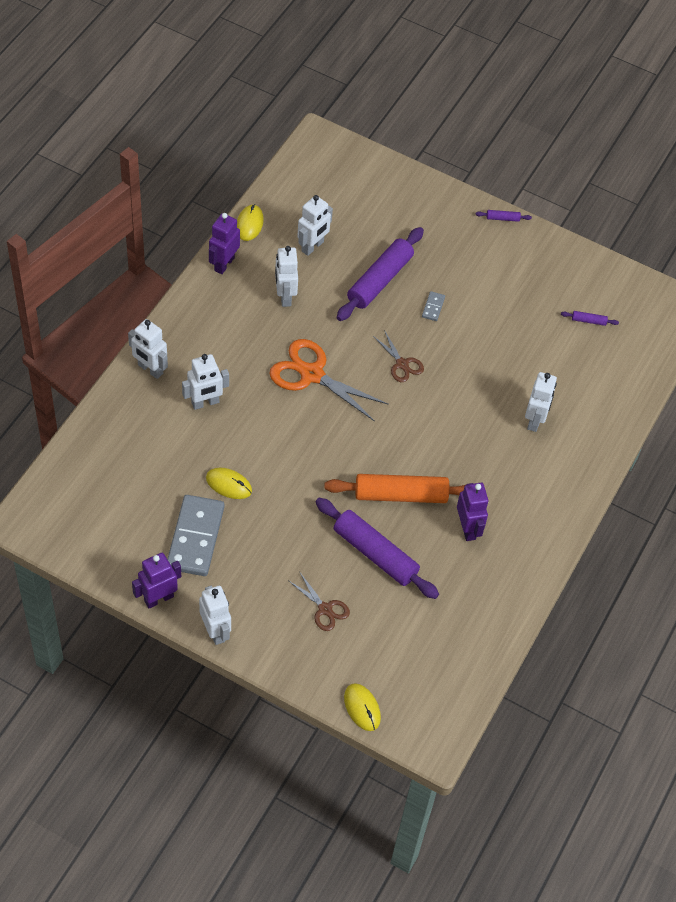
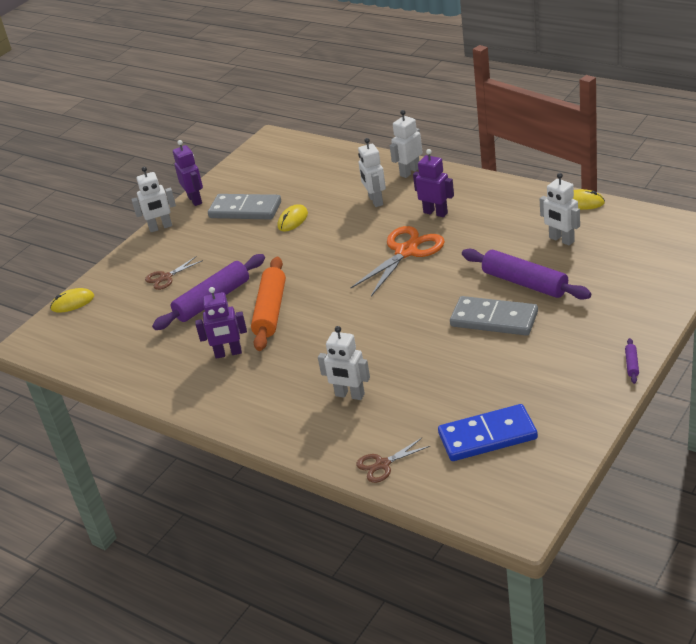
camera: 105 degrees right, 20 degrees down
purple robot [209,213,240,274] -> purple robot moved to [413,149,454,217]
white robot [275,246,298,307] -> none
brown scissors [373,330,424,382] -> brown scissors moved to [356,438,430,483]
grey domino [422,291,445,321] -> grey domino [450,296,538,336], size x2.36
purple rolling pin [561,311,619,326] -> blue domino [438,404,538,461]

